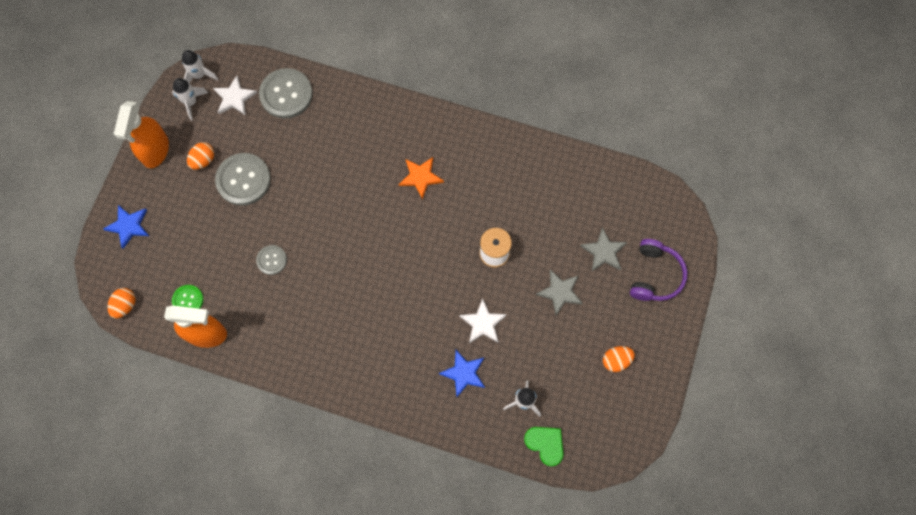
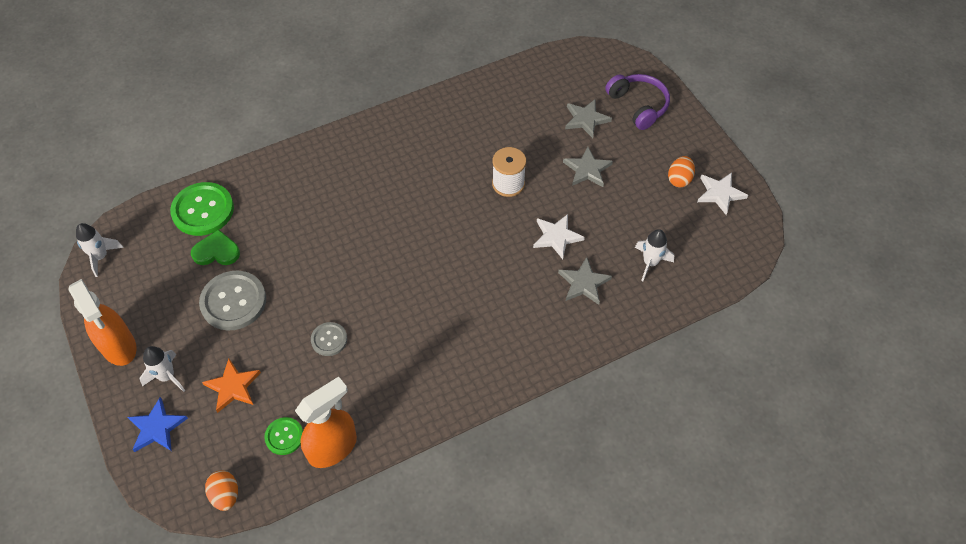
camera: 45 degrees left, 15 degrees down
white rocket [172,78,208,121] -> white rocket moved to [140,346,185,392]
orange egg [187,142,214,170] -> none
white star [213,76,257,116] -> white star moved to [697,173,748,215]
grey button [259,68,313,119] -> green button [170,182,234,236]
orange star [399,157,444,200] -> orange star moved to [202,359,261,413]
blue star [439,350,485,397] -> grey star [558,257,612,305]
green heart [524,427,564,467] -> green heart moved to [191,230,240,265]

